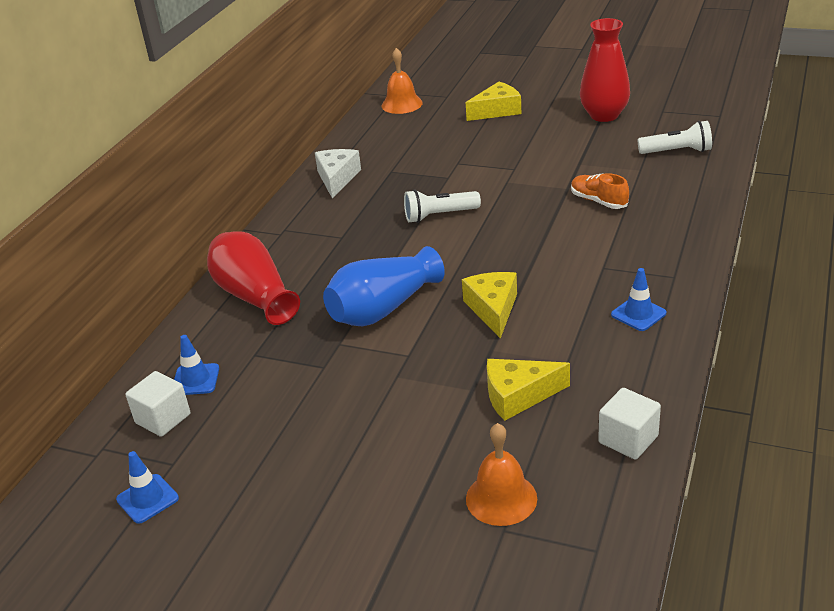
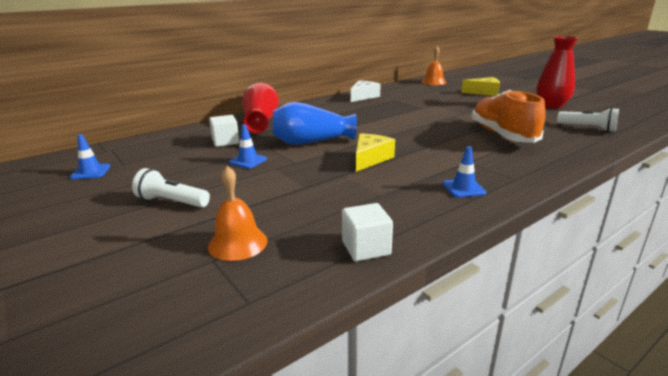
camera: 30 degrees right, 10 degrees down
white cube [125,371,190,437] -> white cube moved to [209,115,239,147]
blue traffic cone [174,335,219,395] -> blue traffic cone moved to [229,124,267,169]
white flashlight [404,189,481,223] -> white flashlight moved to [132,168,210,208]
yellow cheese [487,359,570,421] -> none
orange shoe [571,173,629,209] -> orange shoe [472,90,546,143], size x2.00

